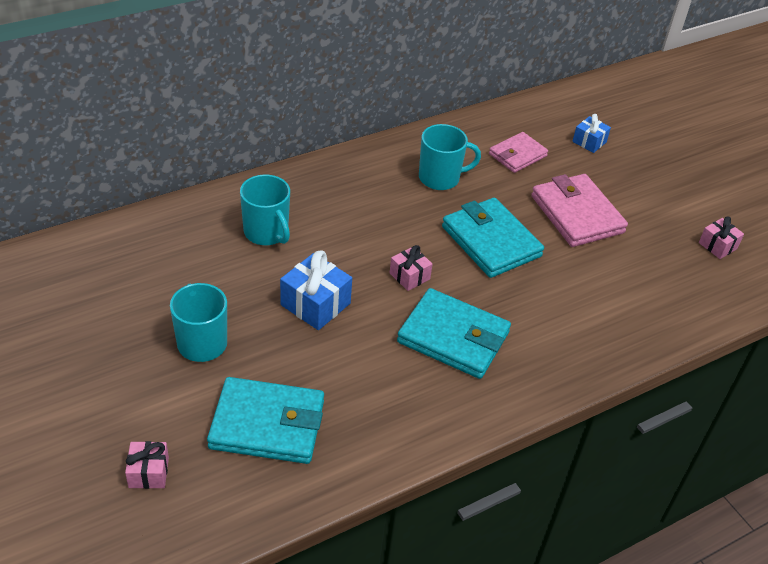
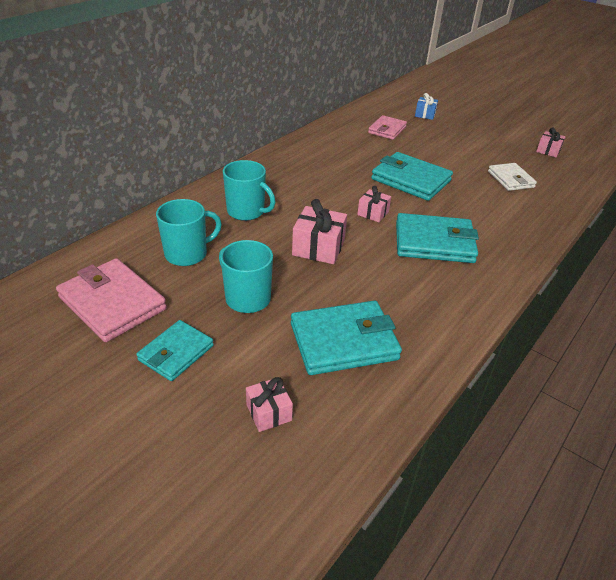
camera: 20 degrees left, 5 degrees down
blue gift [280,250,352,330] -> pink gift [292,199,347,264]
turquoise mug [419,124,481,190] -> turquoise mug moved to [156,199,222,266]
pink wallet [531,174,628,247] -> pink wallet moved to [56,258,167,342]
none -> turquoise wallet [136,320,214,381]
none -> white wallet [488,163,537,191]

